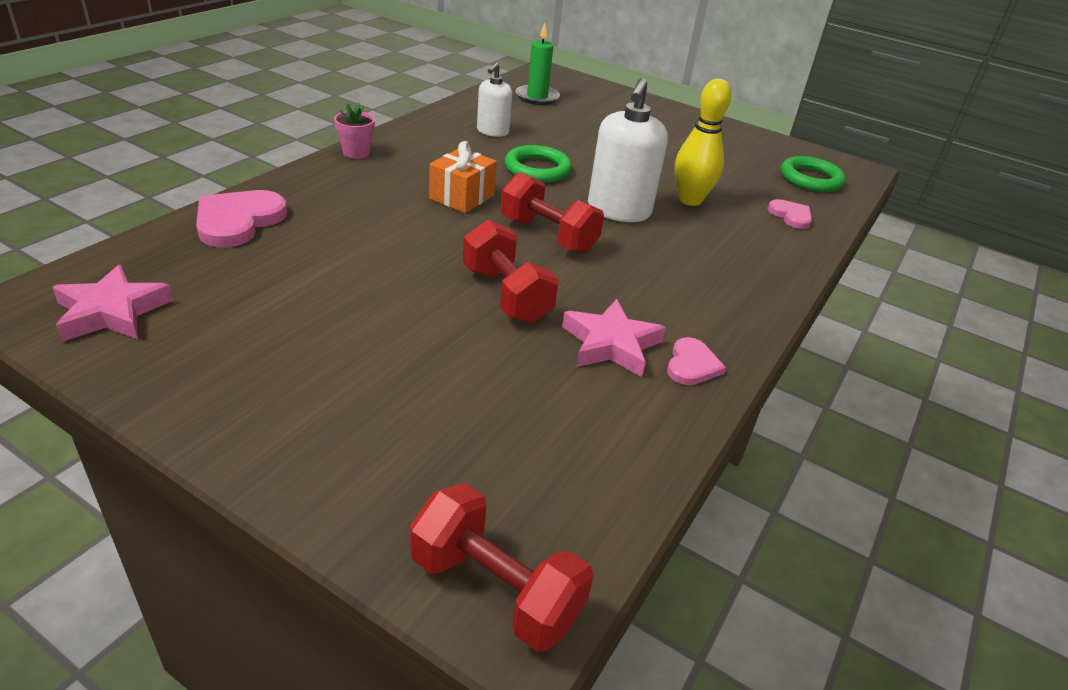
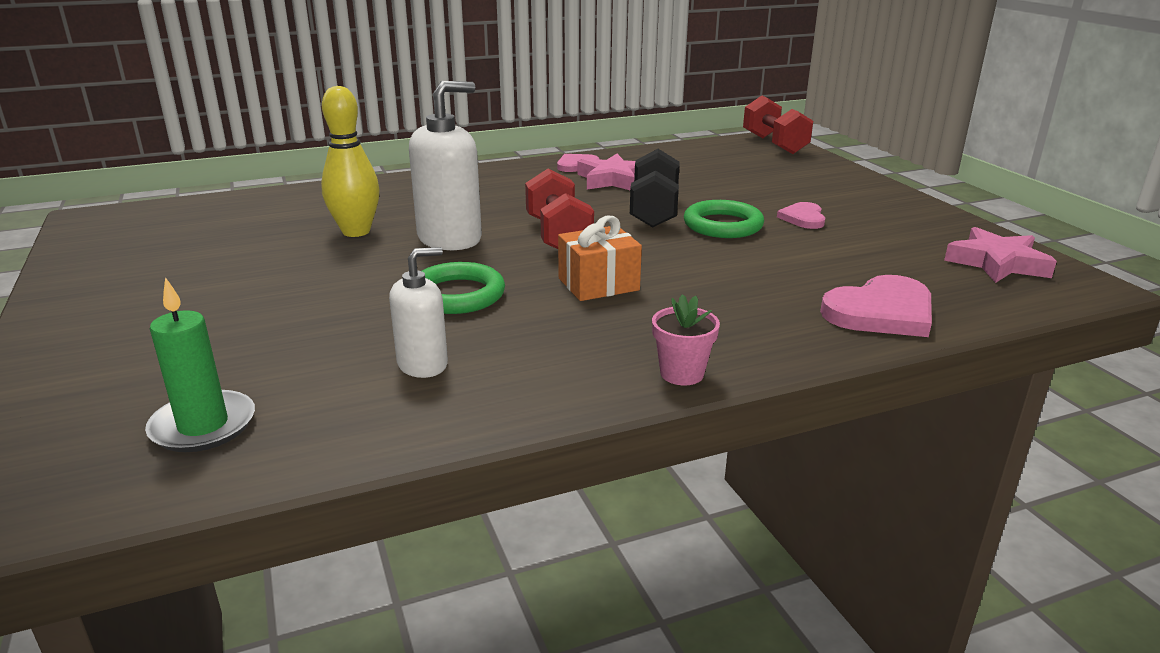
camera: 140 degrees left, 10 degrees down
red dumbbell [463,220,559,323] -> black dumbbell [630,149,680,228]
pink heart [767,199,812,229] -> pink heart moved to [777,202,825,229]
green ring [781,156,846,192] -> green ring moved to [684,200,764,238]

